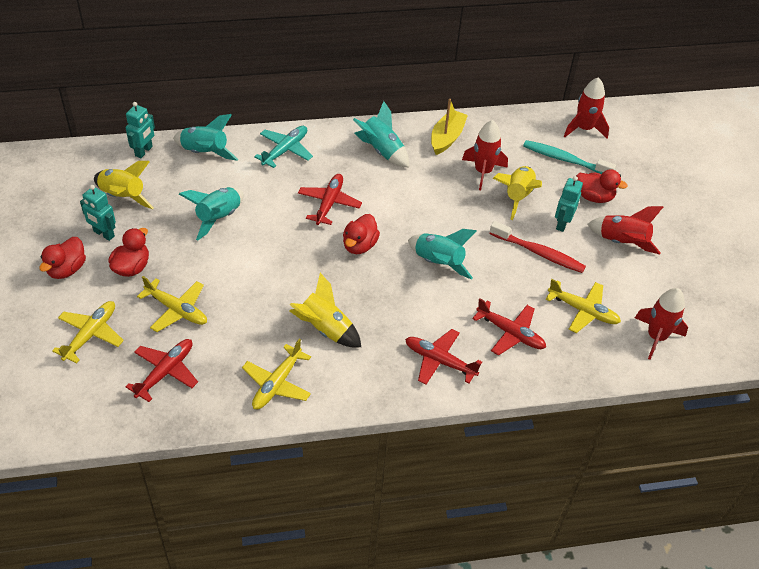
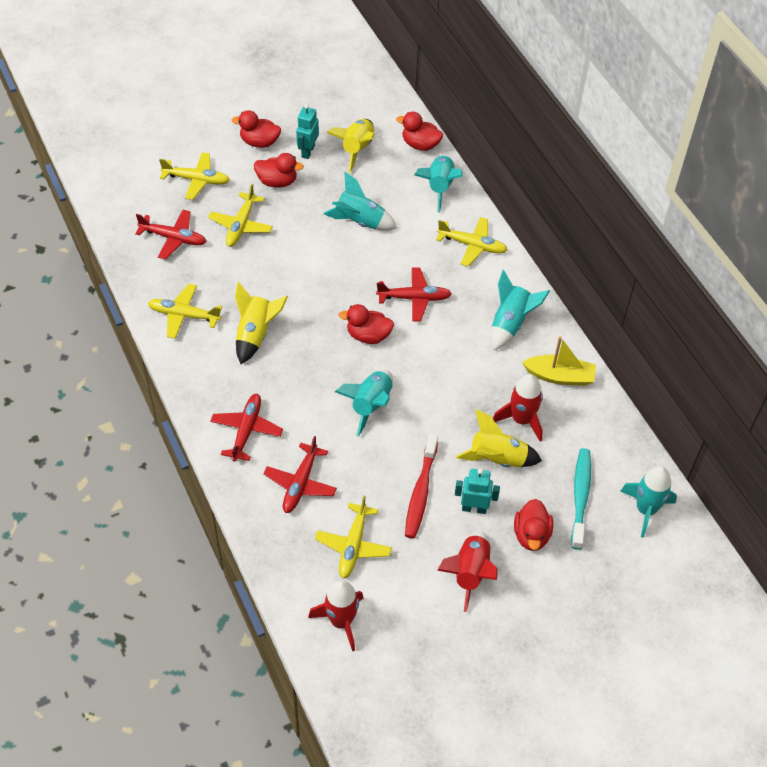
camera: 75 degrees right, 5 degrees up
turquoise robot [126,102,155,158] -> red duck [396,112,443,151]
turquoise plane [254,126,313,168] -> yellow plane [436,217,507,267]
red rocket [564,77,609,138] -> turquoise rocket [620,466,677,538]

